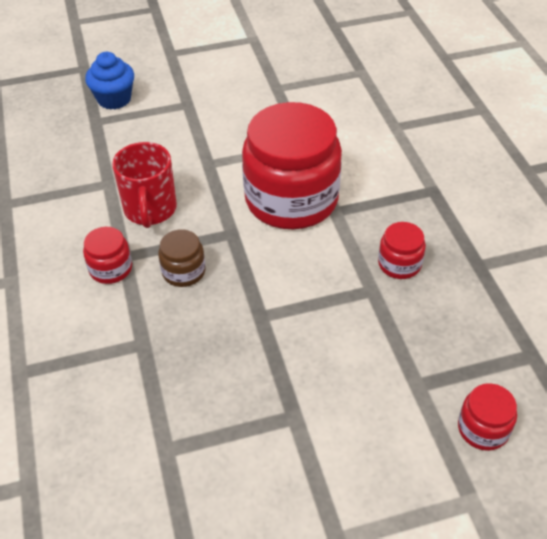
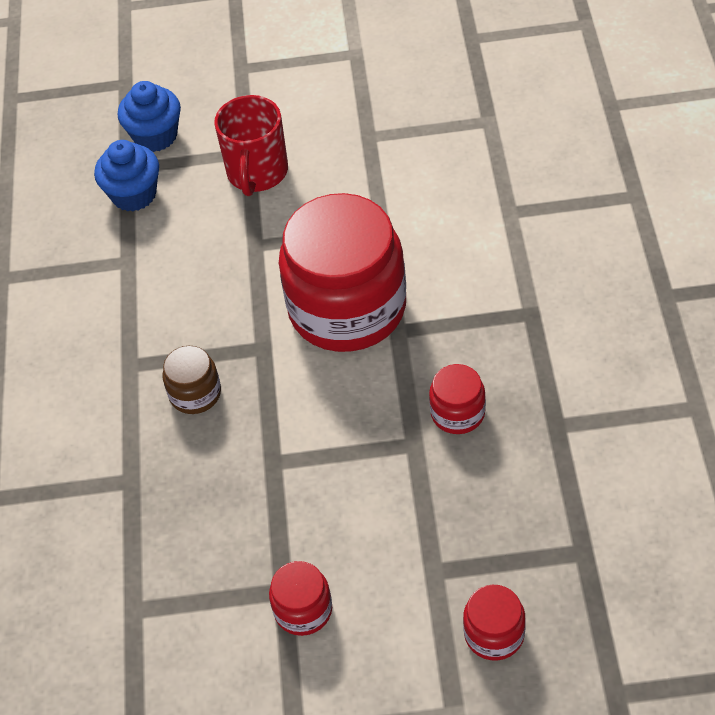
camera: 15 degrees right, 5 degrees up
red jar [83,227,132,284] -> red jar moved to [269,561,332,636]
red mug [112,142,177,228] -> red mug moved to [214,95,288,196]
none -> blue cupcake [94,140,159,211]

